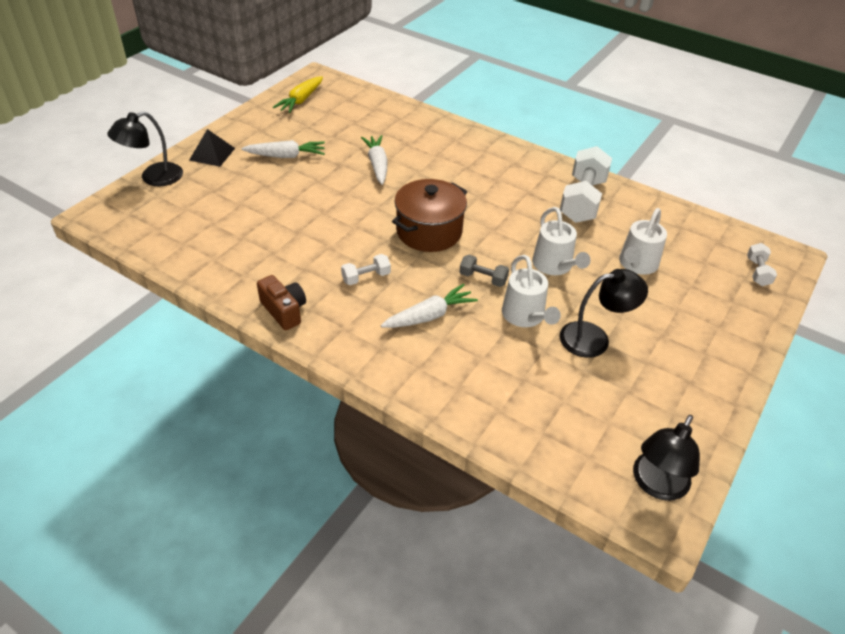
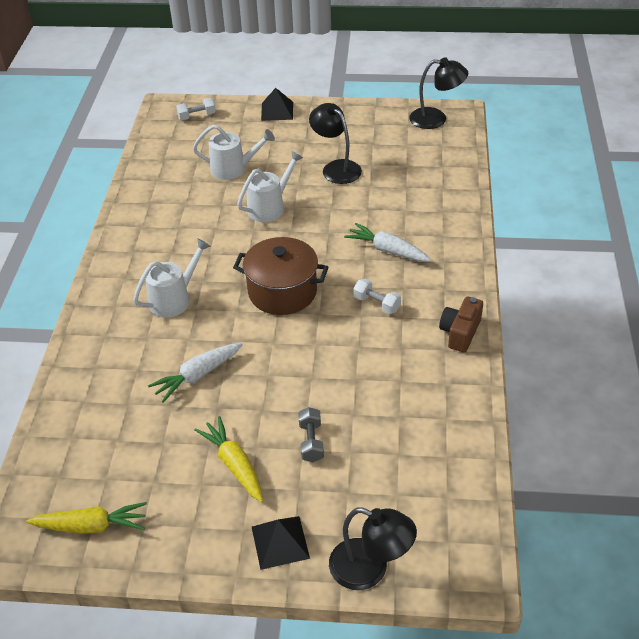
camera: 115 degrees left, 0 degrees up
white carrot [241,140,325,158] -> yellow carrot [194,416,263,502]
grey dumbbell [459,255,509,287] -> grey dumbbell moved to [298,407,324,462]
white watering can [502,255,561,327] -> white watering can moved to [133,238,211,318]
white dumbbell [560,146,612,223] -> none
none -> black pyramid [261,88,293,121]

